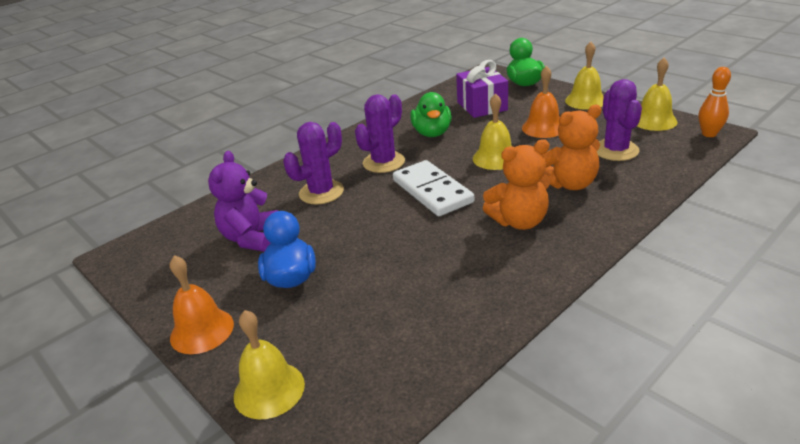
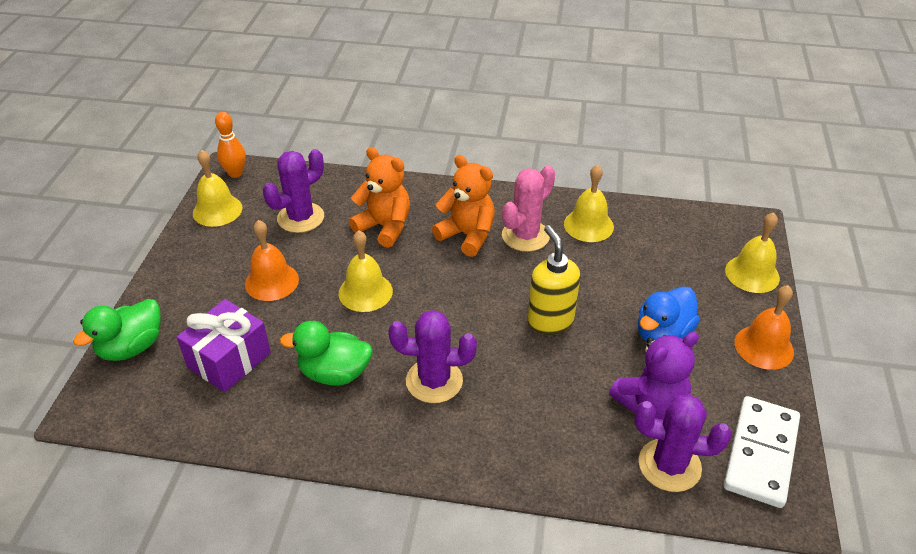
camera: 130 degrees left, 10 degrees up
purple cactus [283,122,344,204] -> purple cactus moved to [634,394,732,492]
white domino [393,160,474,216] -> white domino moved to [724,396,800,508]
green duck [410,92,452,137] -> green duck turned 135 degrees counterclockwise [280,321,373,386]
yellow bell [565,42,604,110] -> yellow bell moved to [564,164,614,242]
none -> pink cactus [502,165,555,252]
none -> yellow soap dispenser [528,225,580,335]

